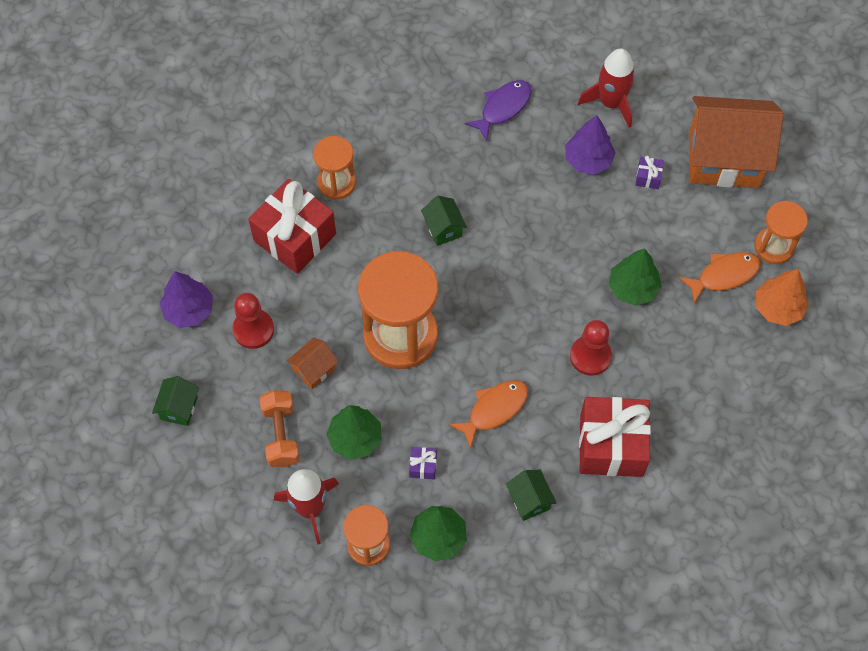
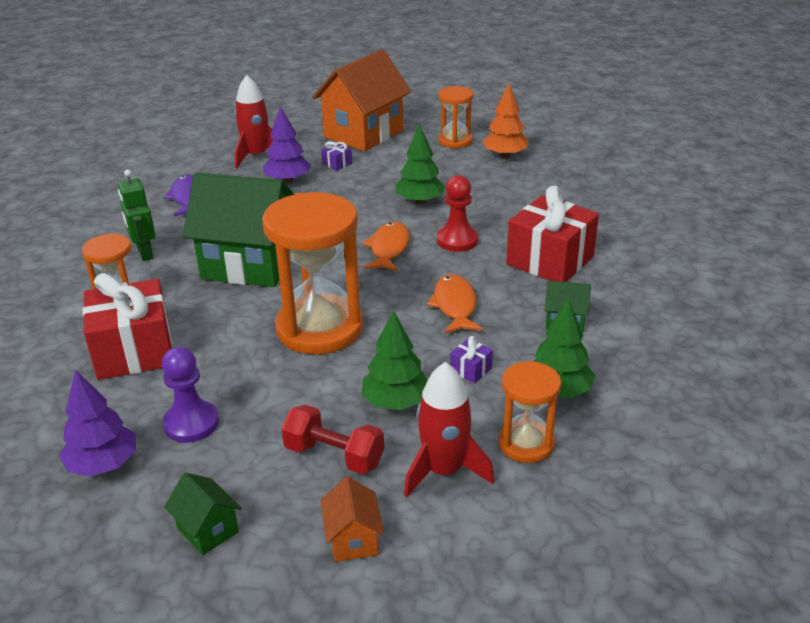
camera: 55 degrees left, 30 degrees down
red pawn [232,293,274,349] -> purple pawn [162,347,219,443]
orange dumbbell [260,390,299,467] -> red dumbbell [281,405,384,474]
orange house [287,337,338,389] -> orange house moved to [321,477,384,562]
green house [421,196,467,246] -> green house [183,173,295,287], size x2.33
orange fish [679,252,761,304] -> orange fish moved to [362,222,410,272]
none -> green robot [118,169,156,261]

